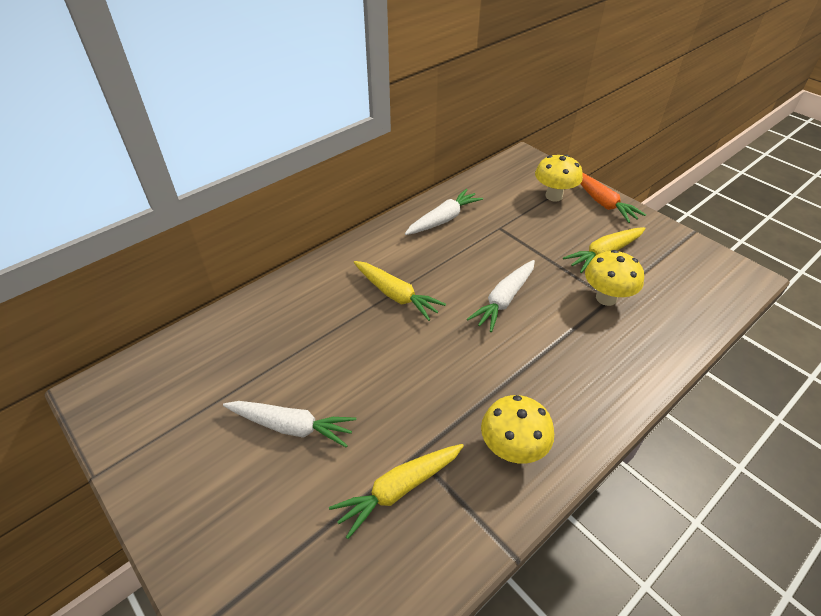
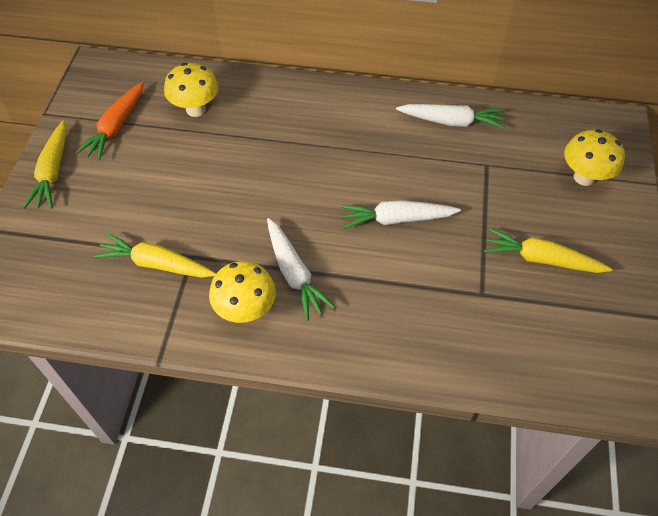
camera: 50 degrees right, 10 degrees up
white carrot [223,401,356,447] -> white carrot moved to [267,218,335,321]
yellow carrot [354,261,446,321] -> yellow carrot moved to [23,120,67,209]
orange carrot [580,173,646,223] -> orange carrot moved to [75,82,144,161]
yellow mushroom [585,250,644,306] -> yellow mushroom moved to [164,63,219,117]

